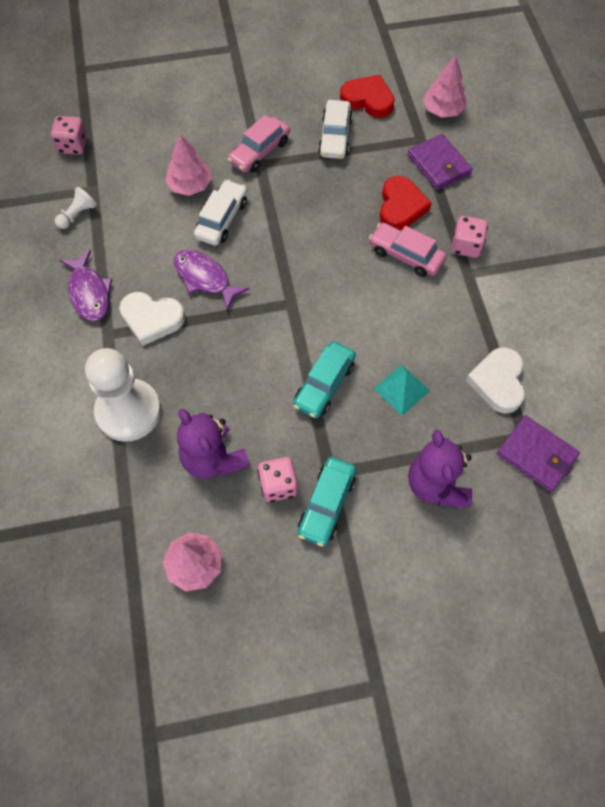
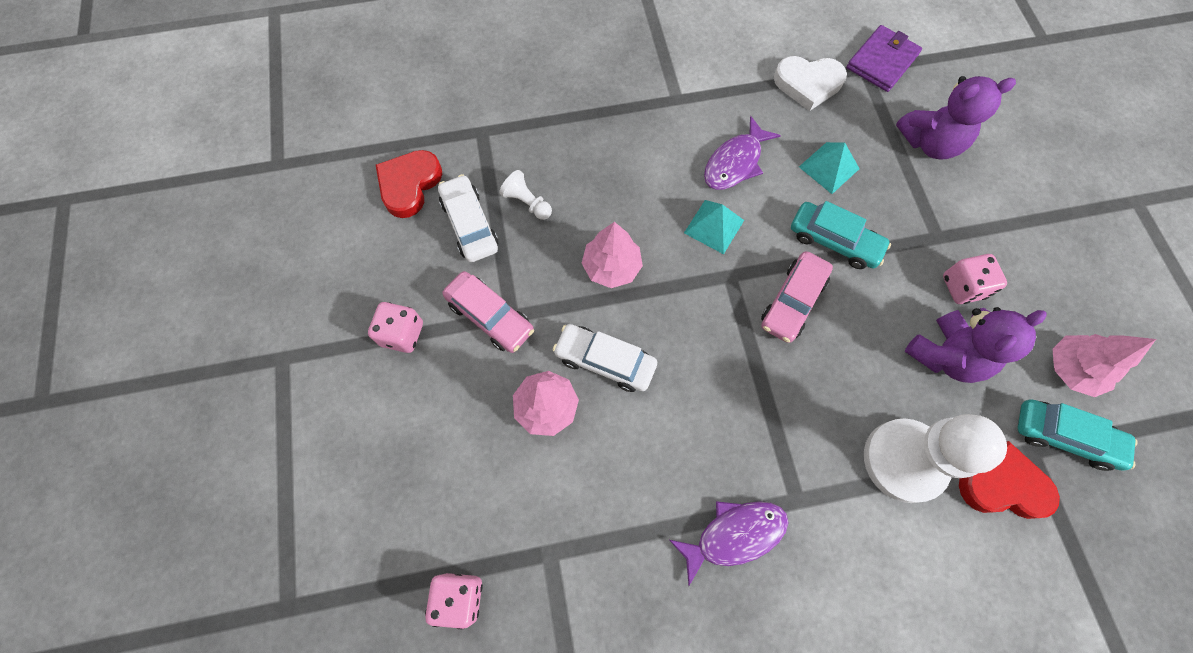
camera: 90 degrees left, 5 degrees up
white pawn [55,187,97,229] -> white pawn moved to [499,170,552,220]
white heart [119,292,185,346] -> none
purple fish [174,250,249,310] -> purple fish moved to [704,116,781,190]
turquoise car [298,457,356,547] -> turquoise car moved to [1017,400,1138,471]
white car [318,100,353,159] -> white car turned 120 degrees counterclockwise [438,174,498,262]
pink car [369,223,447,277] -> pink car moved to [761,251,833,343]
red heart [380,176,432,230] -> red heart moved to [959,441,1060,519]
purple wallet [407,134,473,190] -> none
pink tree [423,55,467,117] -> pink tree moved to [582,222,643,288]
pink dice [451,216,488,258] -> pink dice moved to [368,302,423,353]
none -> turquoise pyramid [684,200,744,254]

